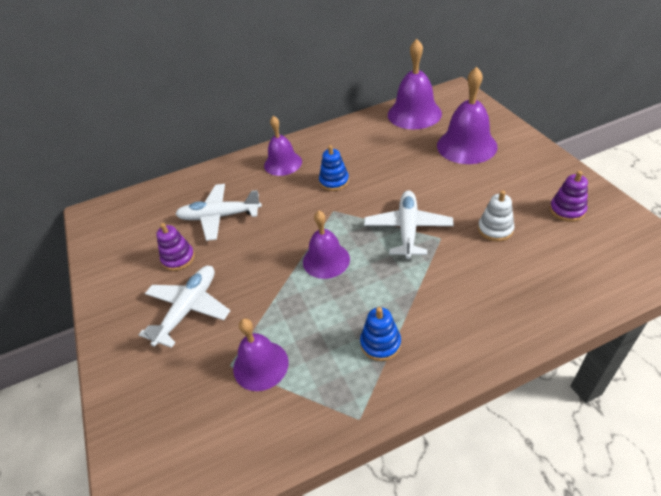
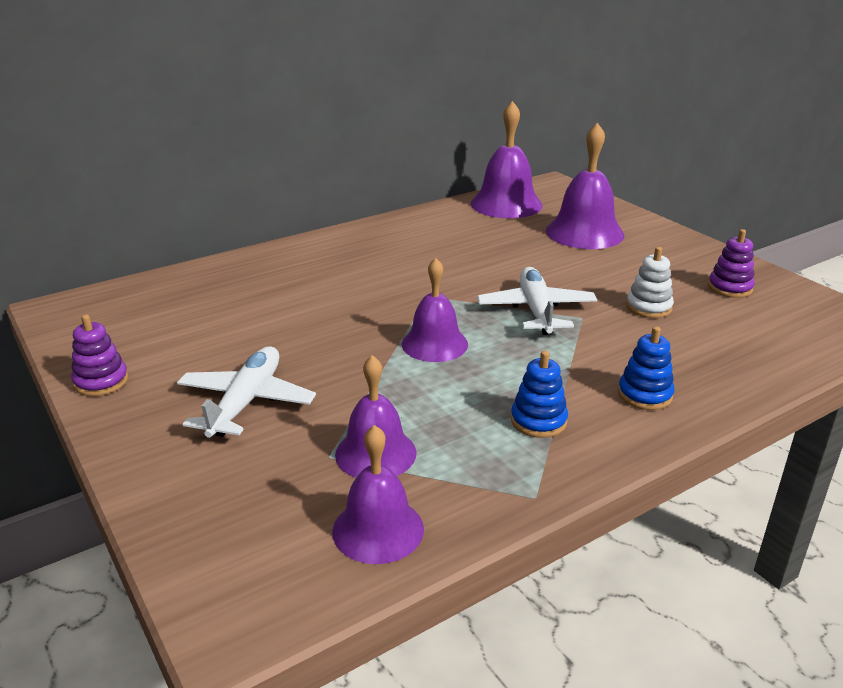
camera: 15 degrees left, 15 degrees down
purple stacking toy [156,223,195,271] -> purple stacking toy moved to [71,314,129,396]
white plane [176,184,262,241] -> none
purple bell [264,116,302,176] -> purple bell moved to [332,425,424,564]
blue stacking toy [319,145,349,191] -> blue stacking toy moved to [618,326,675,410]

